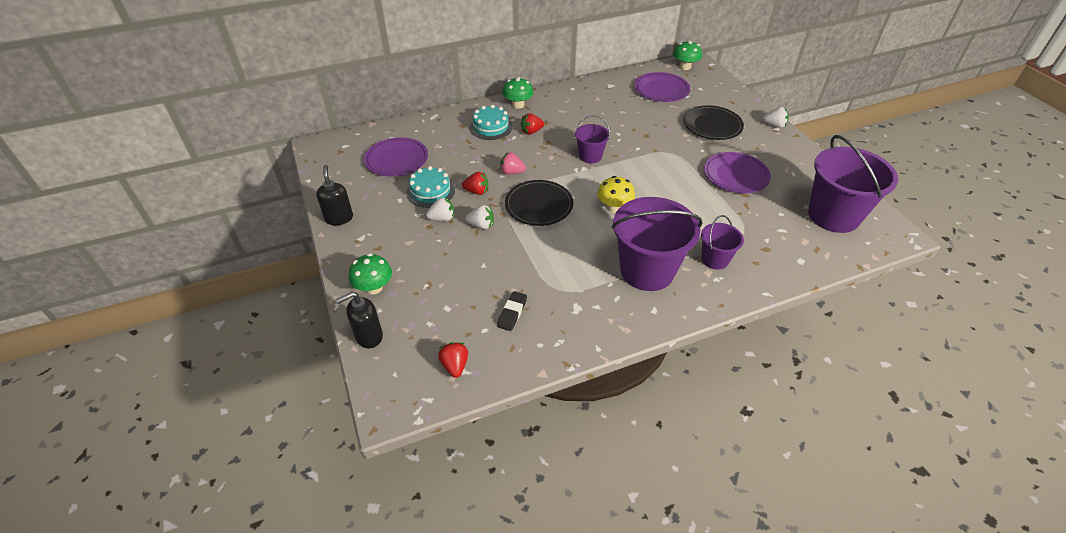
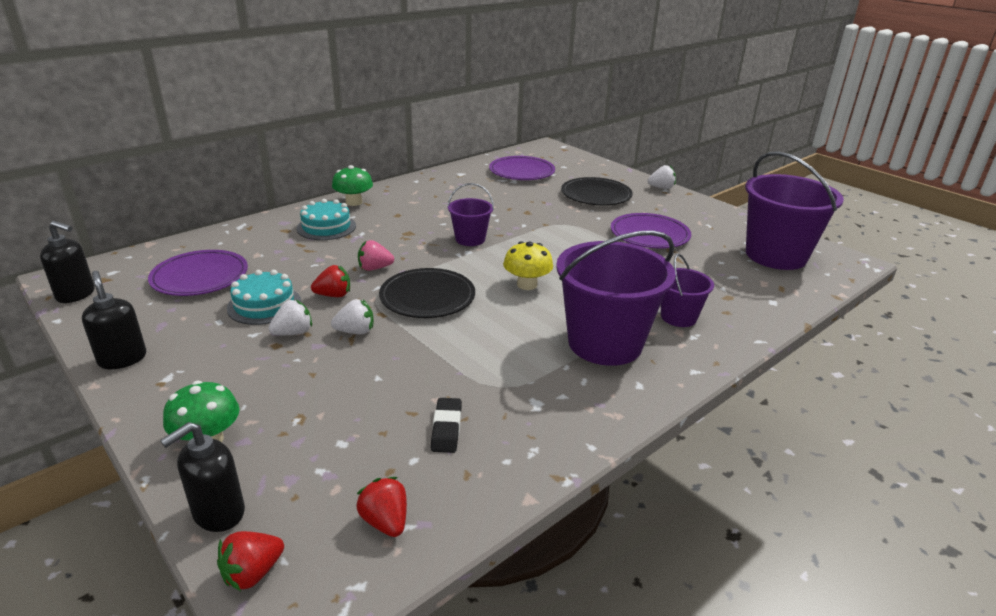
camera: 20 degrees left, 15 degrees down
red strawberry [521,113,544,135] -> red strawberry moved to [217,531,284,591]
green mushroom [673,41,702,70] -> none
none -> black soap dispenser [40,221,95,303]

